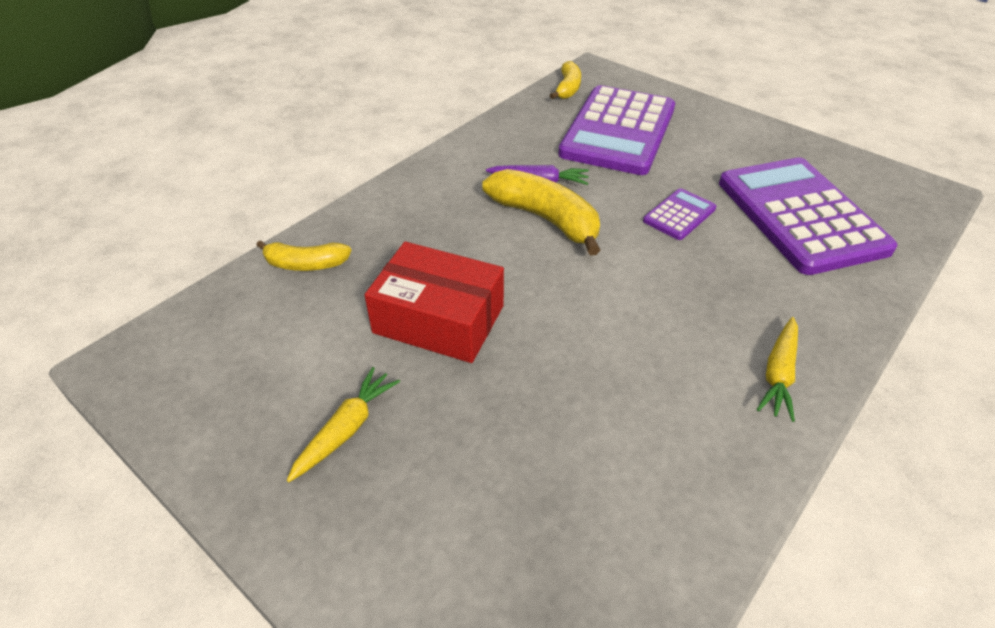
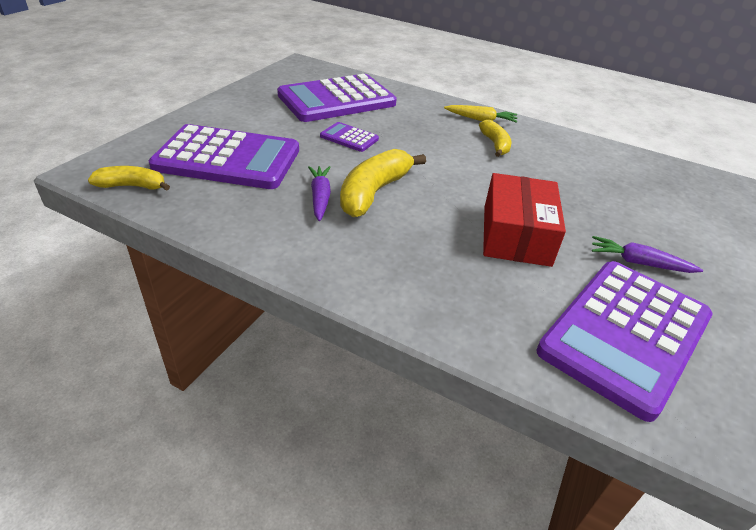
camera: 105 degrees left, 5 degrees down
yellow banana [256,240,351,271] -> yellow banana moved to [479,120,512,157]
yellow carrot [287,367,400,482] -> purple carrot [592,236,703,273]
none -> purple calculator [536,261,713,422]

